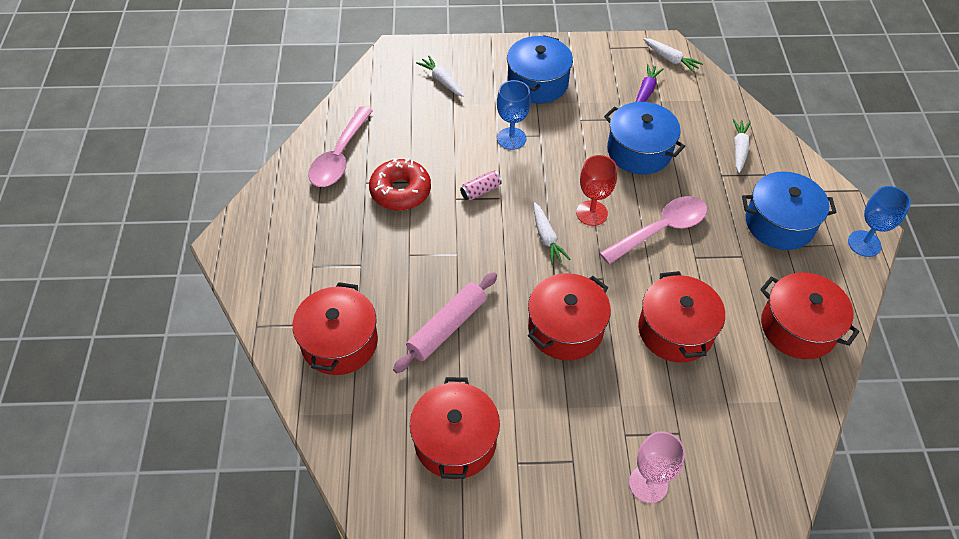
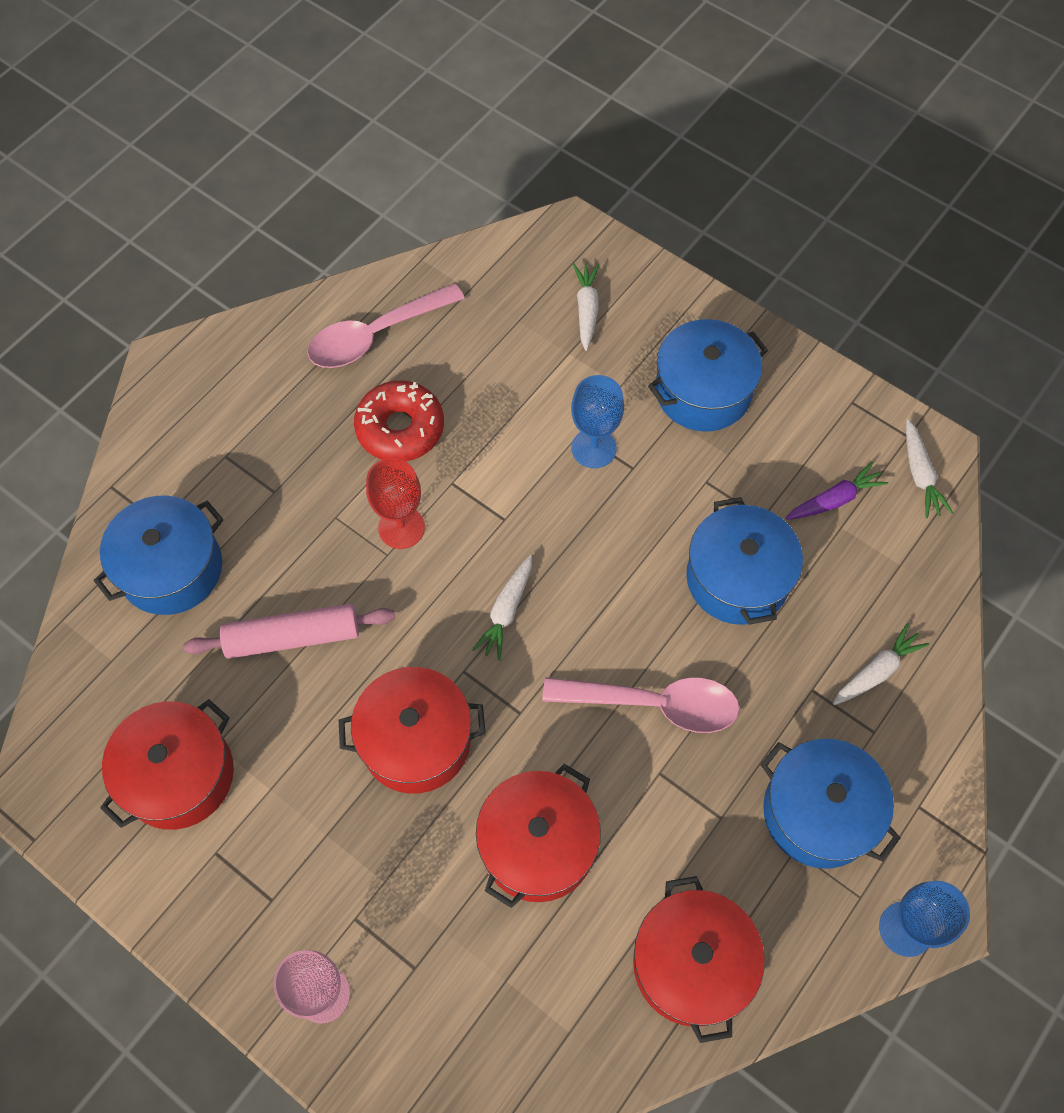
camera: 40 degrees right, 10 degrees up
red pot [292,282,378,375] -> blue pot [93,496,224,615]
pink can [460,171,502,201] -> none
red goblet [576,155,617,226] -> red goblet moved to [366,458,425,549]

